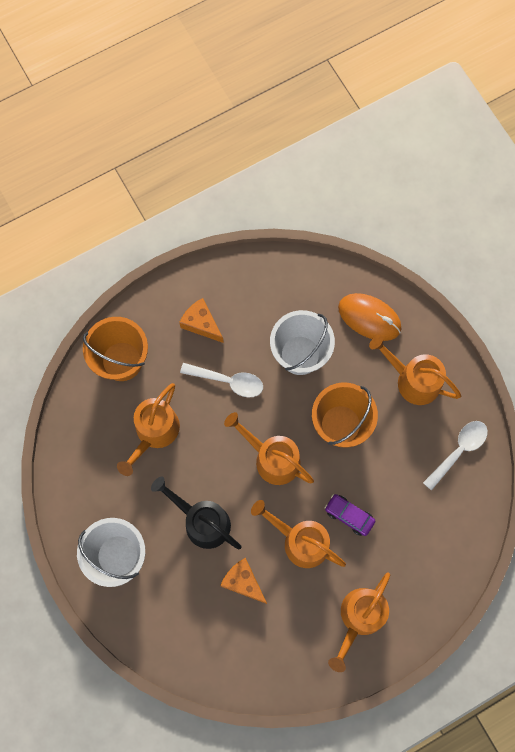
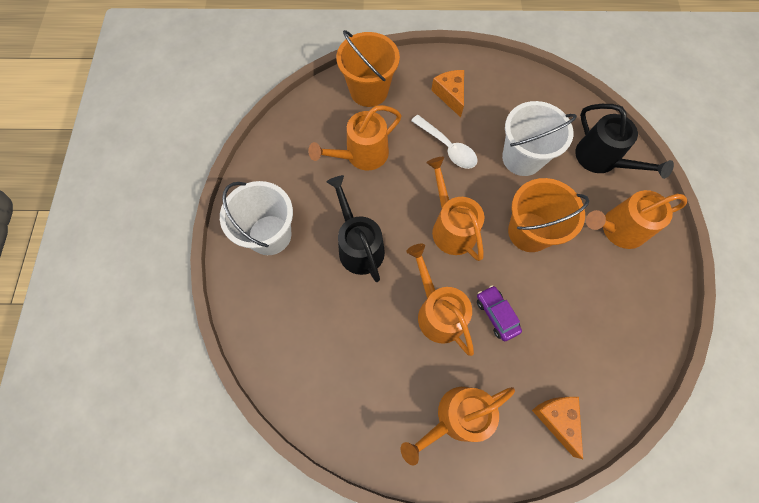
camera: 30 degrees right, 5 degrees down
orange cheese [220,558,267,604] -> orange cheese moved to [532,397,583,459]
orange mouse [338,293,401,341] -> black watering can [575,104,674,179]
orange watering can [369,335,461,405] -> orange watering can turned 75 degrees counterclockwise [586,190,687,249]
white spoon [423,421,488,491] -> none

